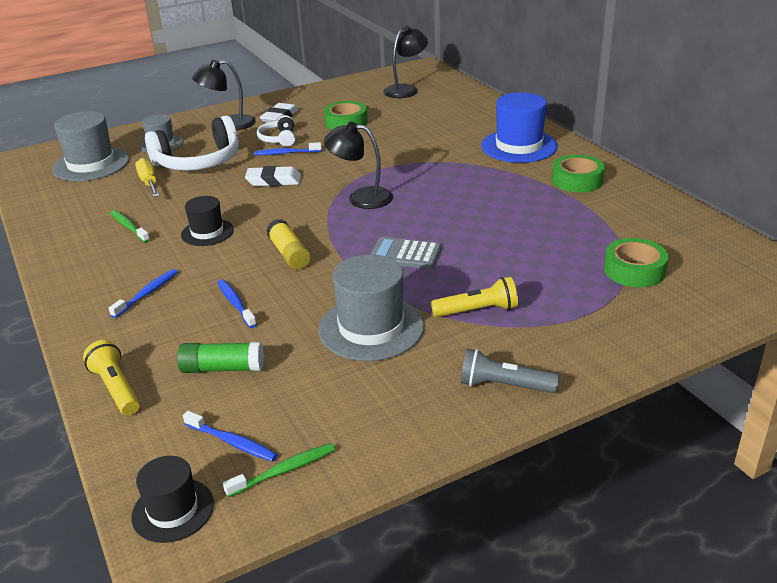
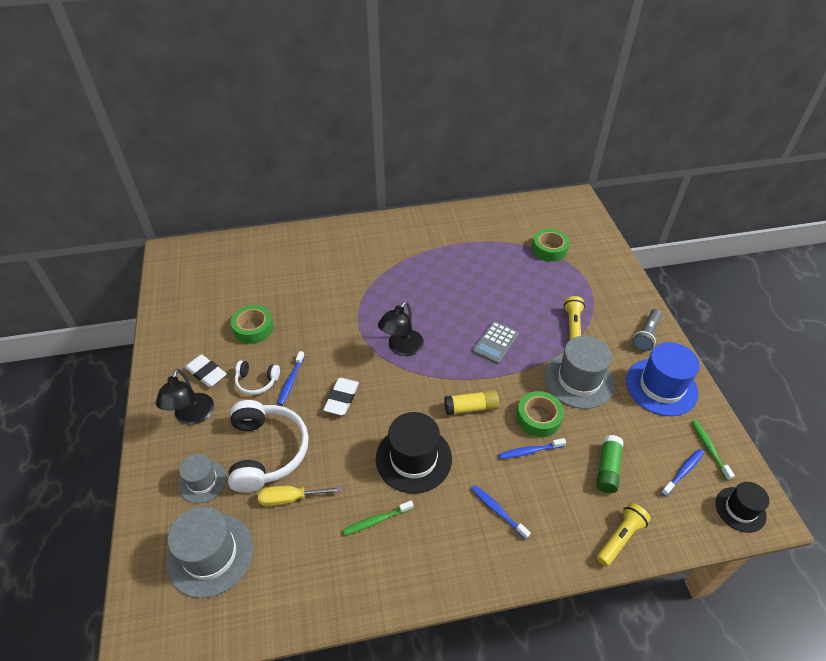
camera: 75 degrees left, 15 degrees up
yellow flashlight [83,340,140,415] -> yellow flashlight turned 150 degrees clockwise [597,503,651,567]
black hat [181,196,234,246] -> black hat [376,412,452,494], size x1.68
black lamp [383,26,428,98] -> none
blue hat [481,92,558,163] -> blue hat moved to [626,342,700,416]
green tape [552,155,605,192] -> green tape moved to [517,391,564,437]

